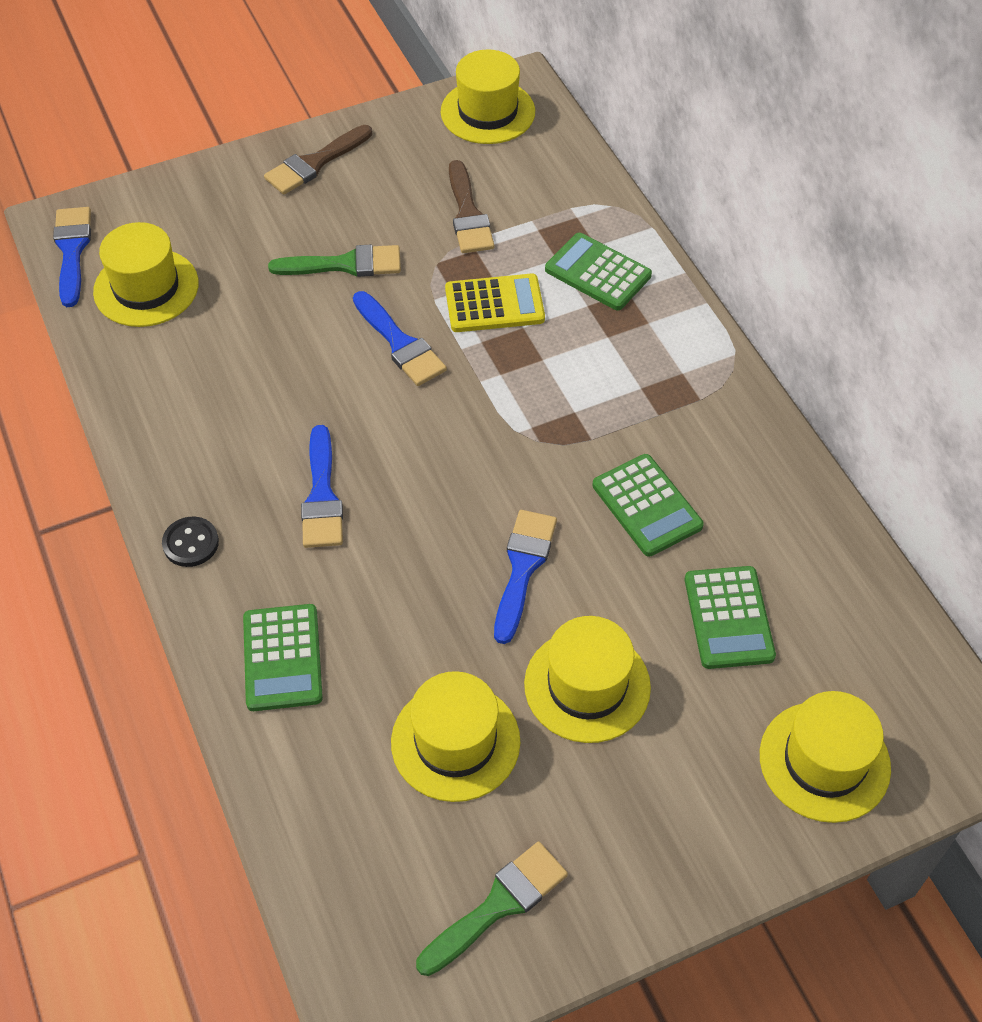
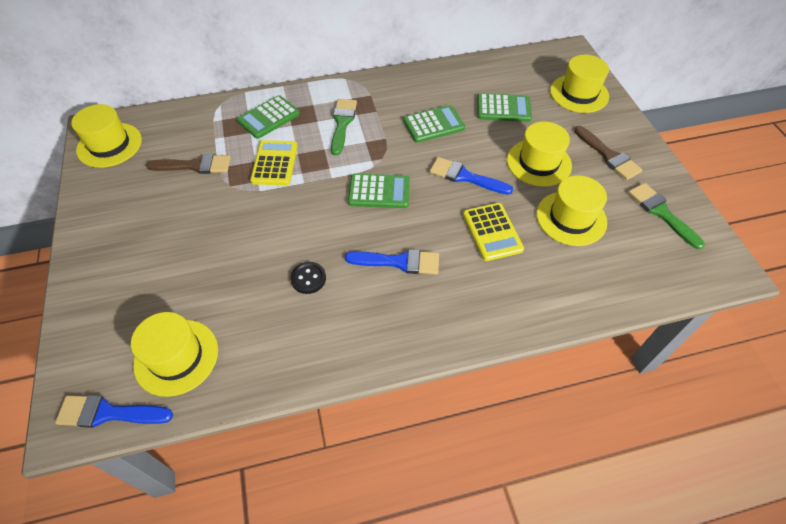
camera: 80 degrees left, 0 degrees up
black button [162,517,219,567] -> black button moved to [290,262,326,294]
green calculator [243,604,323,711] -> green calculator moved to [348,174,410,208]
brown brush [264,125,372,194] -> brown brush moved to [574,126,642,180]
green brush [268,245,401,277] -> green brush moved to [331,99,357,156]
blue brush [353,291,447,386] -> none
none -> yellow calculator [463,203,524,261]

